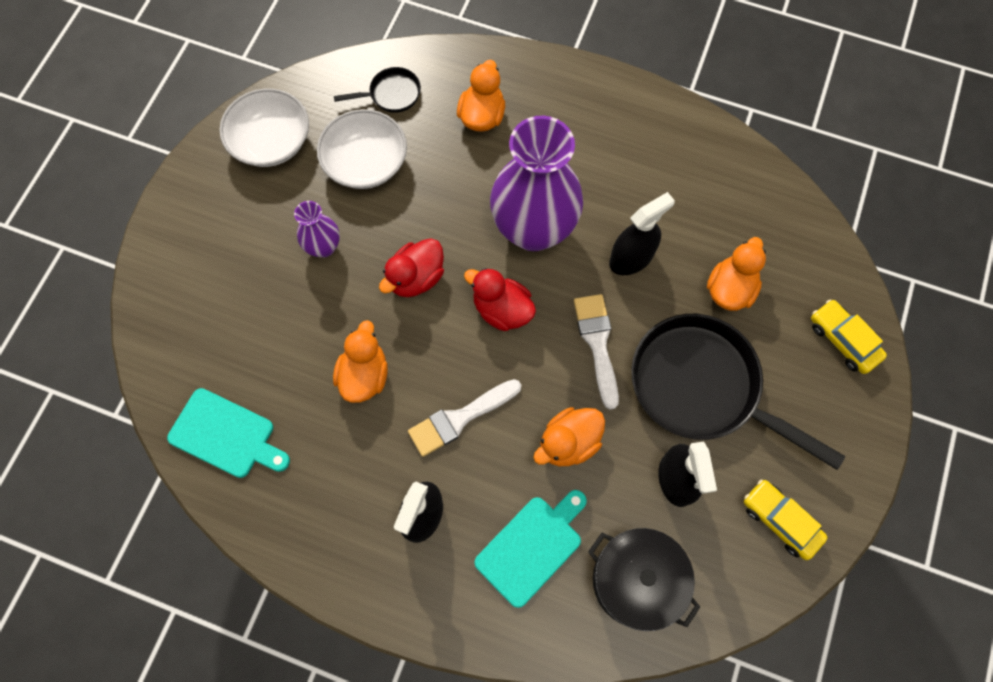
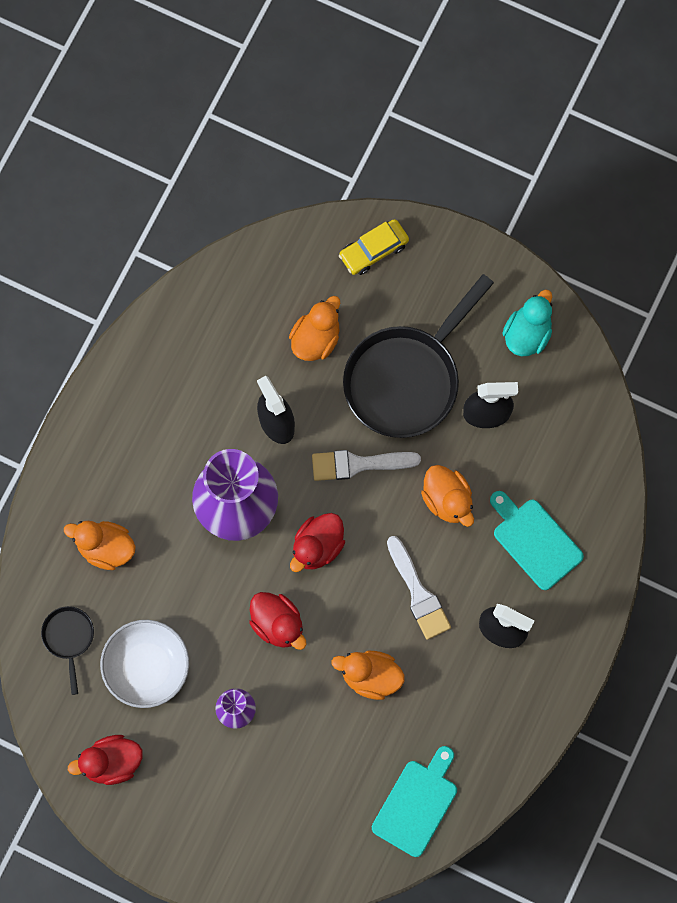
camera: 85 degrees left, 5 degrees up
white bowl [219,89,309,167] -> red duck [68,735,143,785]
black pot [588,528,700,631] -> none
orange duck [707,237,766,311] -> orange duck turned 90 degrees clockwise [289,296,340,361]
yellow car [744,479,828,560] -> turquoise duck [502,289,552,356]

